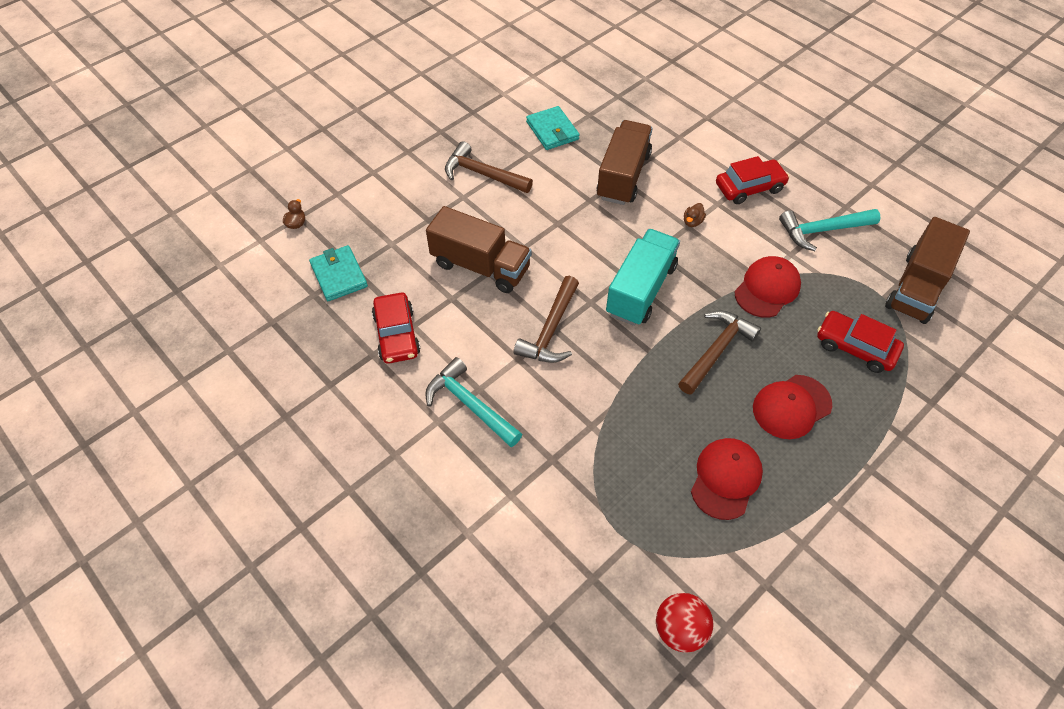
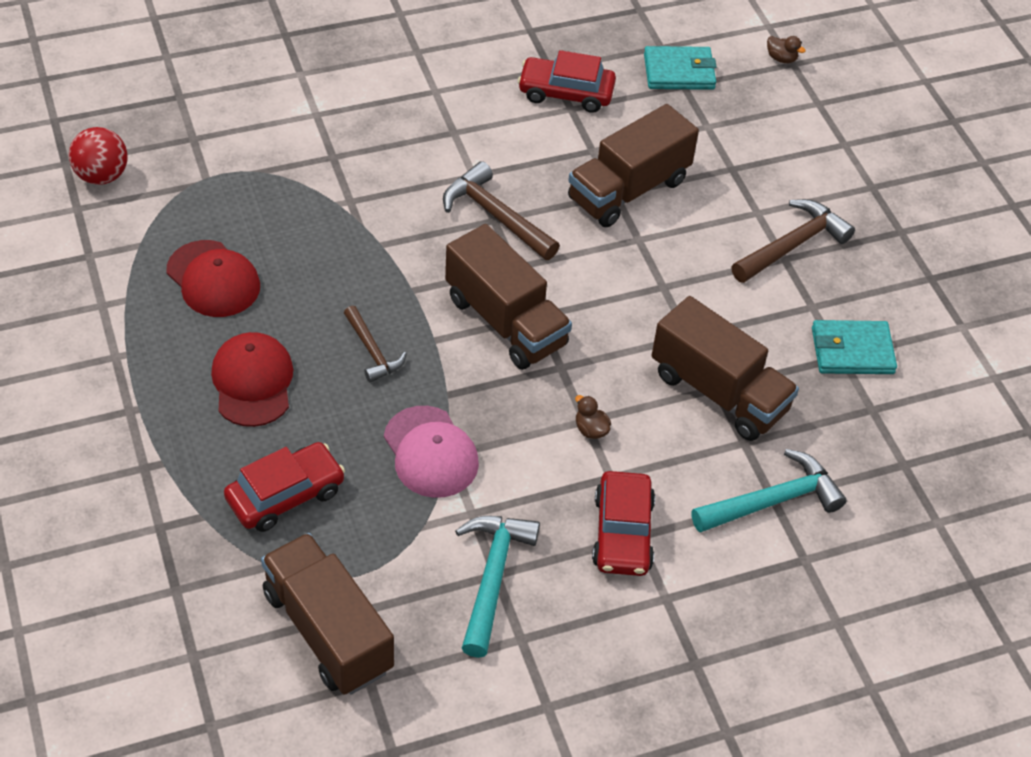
camera: 110 degrees right, 5 degrees down
turquoise hammer [425,357,522,447] -> turquoise hammer moved to [691,449,847,533]
turquoise truck [606,229,680,326] -> brown truck [445,224,572,370]
brown hammer [678,310,761,395] -> brown hammer [344,306,407,383], size x0.63
red cap [735,256,801,318] -> pink cap [384,406,479,498]

